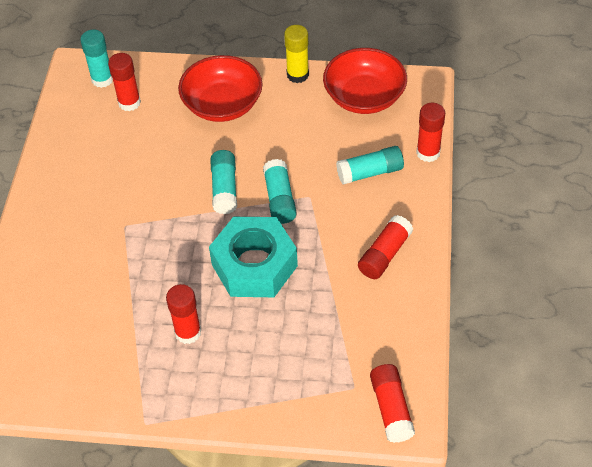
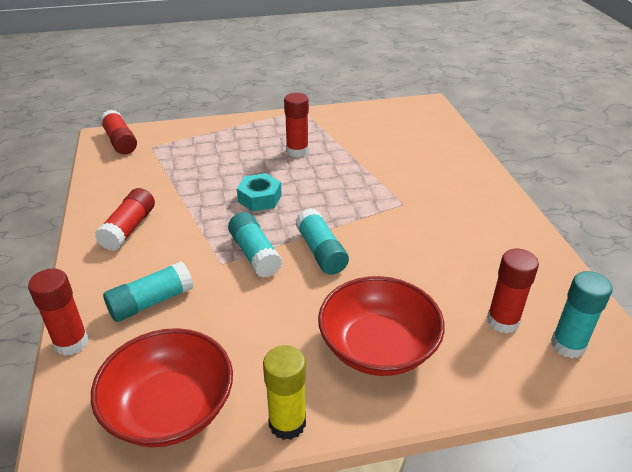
camera: 160 degrees right, 15 degrees down
turquoise nut [209,217,298,297] -> turquoise nut [237,173,282,211], size x0.52

